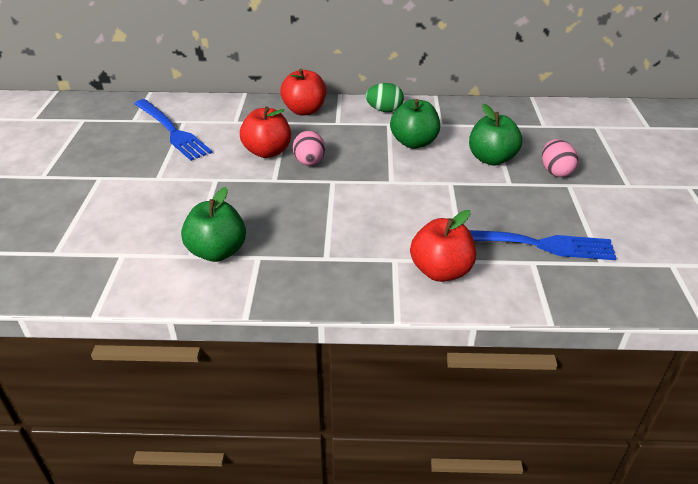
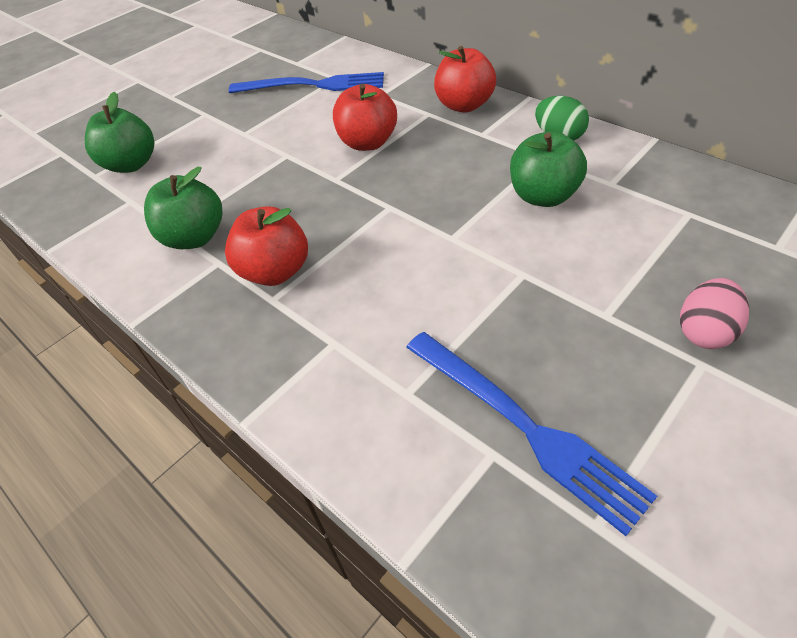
camera: 45 degrees right, 10 degrees up
blue fork [134,99,212,161] -> blue fork turned 90 degrees counterclockwise [229,72,384,93]
pink egg [293,131,325,166] -> none
red apple [410,210,476,282] -> red apple moved to [225,206,308,286]
green apple [469,104,522,166] -> green apple moved to [85,92,154,173]

